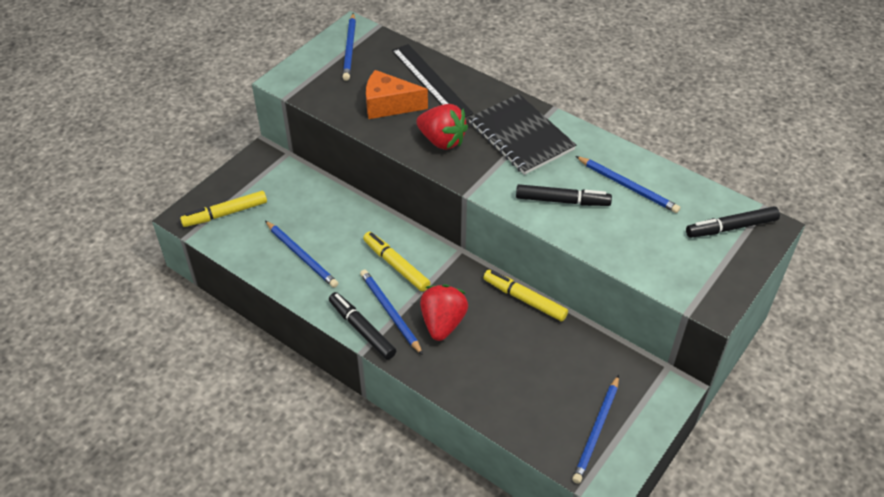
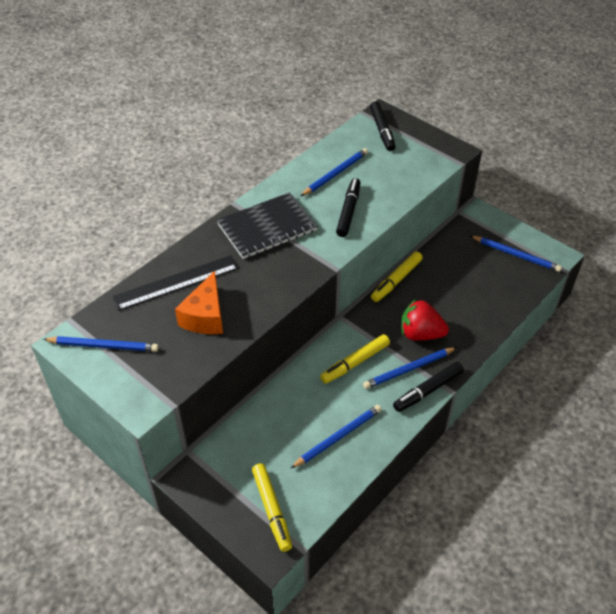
camera: 85 degrees left, 0 degrees up
red strawberry [416,104,468,150] -> none

